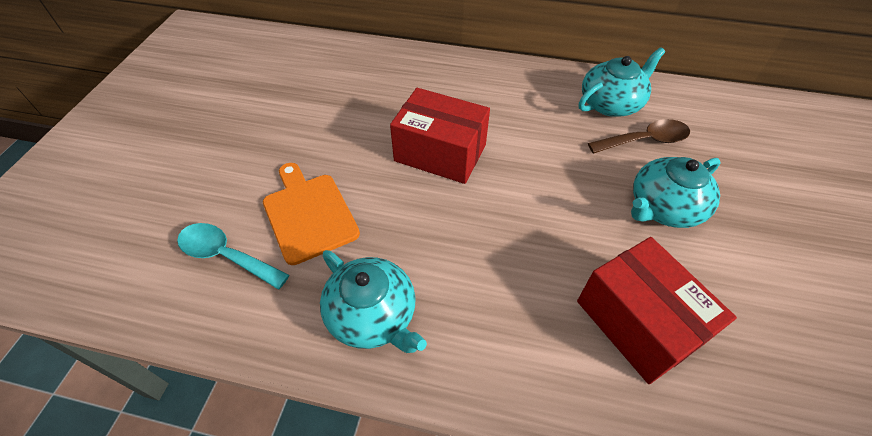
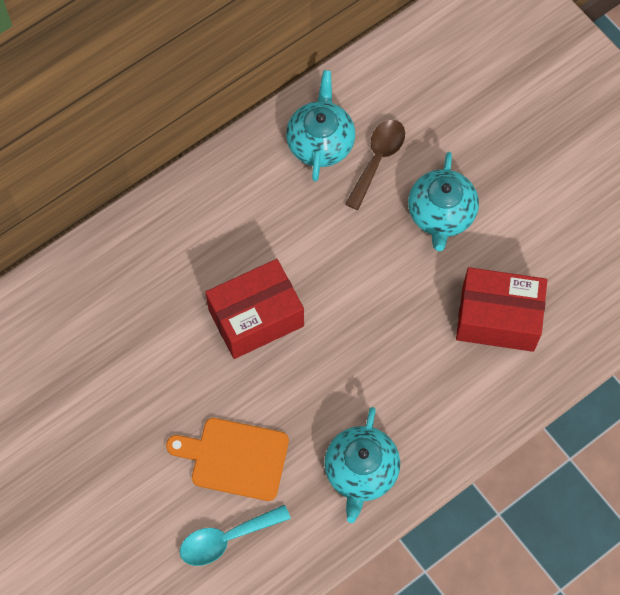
camera: 50 degrees left, 15 degrees up
turquoise teapot [320,250,427,353] -> turquoise teapot turned 105 degrees clockwise [324,407,400,523]

